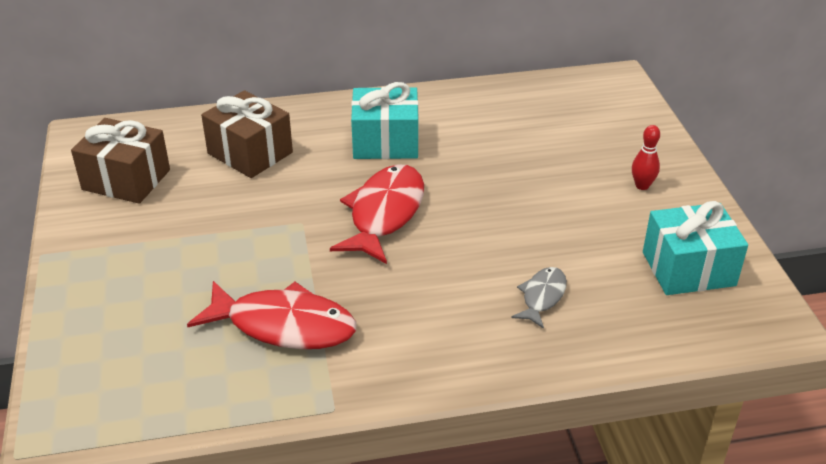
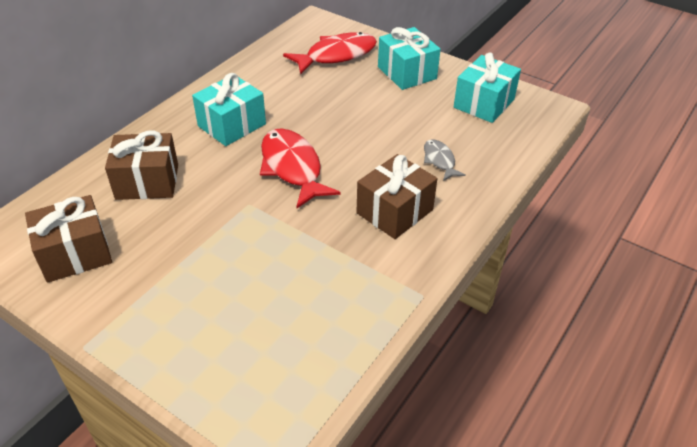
camera: 45 degrees left, 5 degrees up
red fish [187,281,356,349] -> red fish moved to [283,32,377,75]
red bowling pin [632,125,660,190] -> turquoise gift [378,27,441,90]
none -> brown gift [356,154,437,239]

